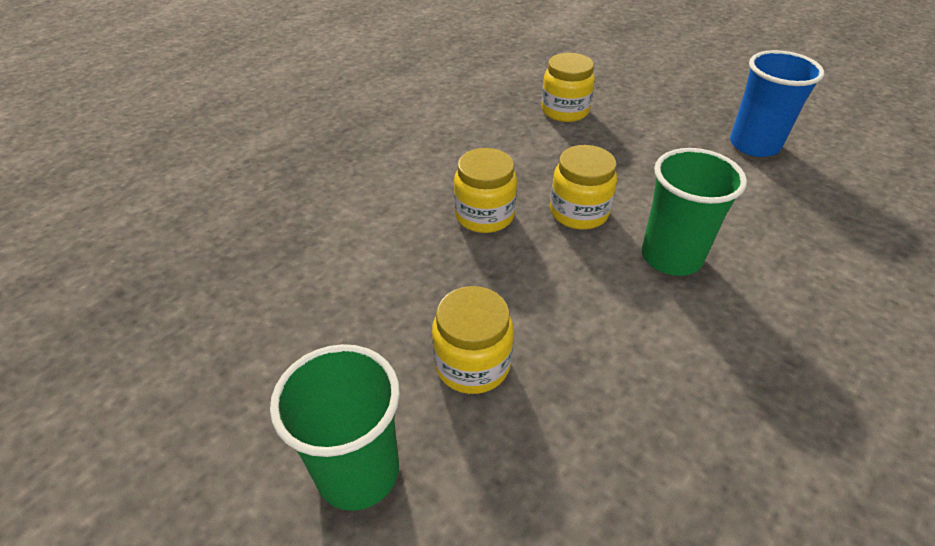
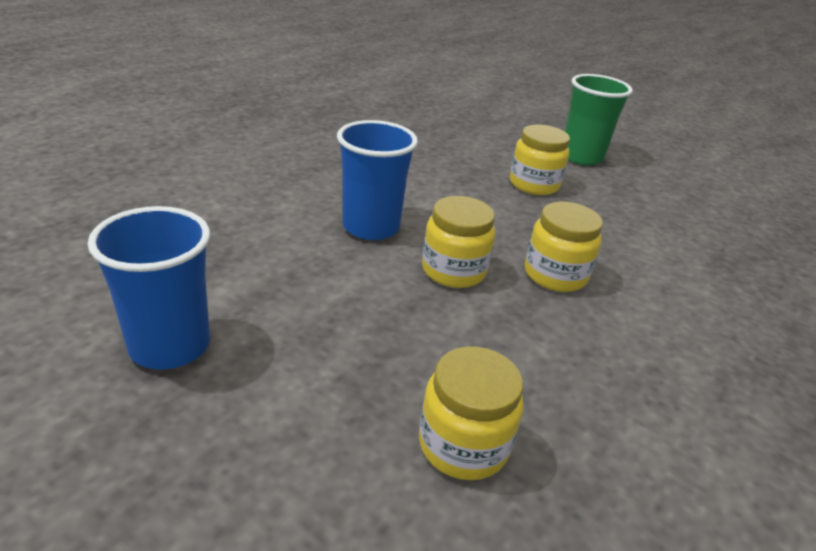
camera: 175 degrees right, 10 degrees down
green cup [641,148,747,276] -> blue cup [337,120,418,240]

